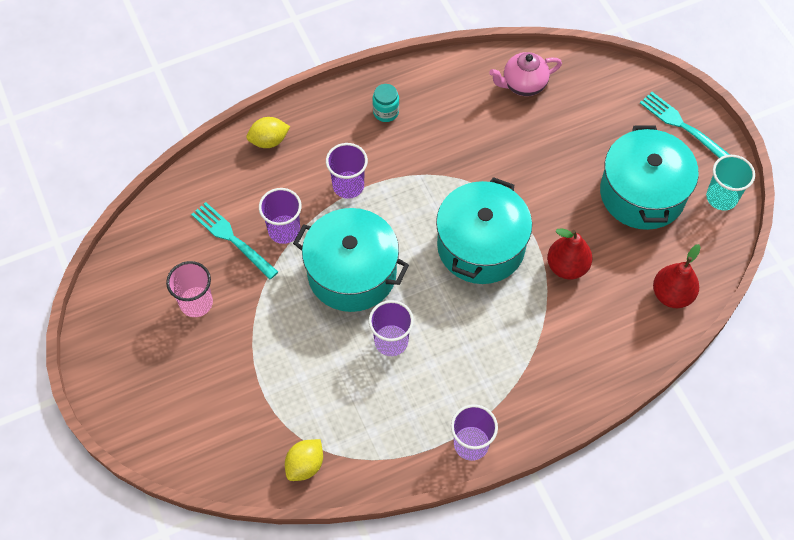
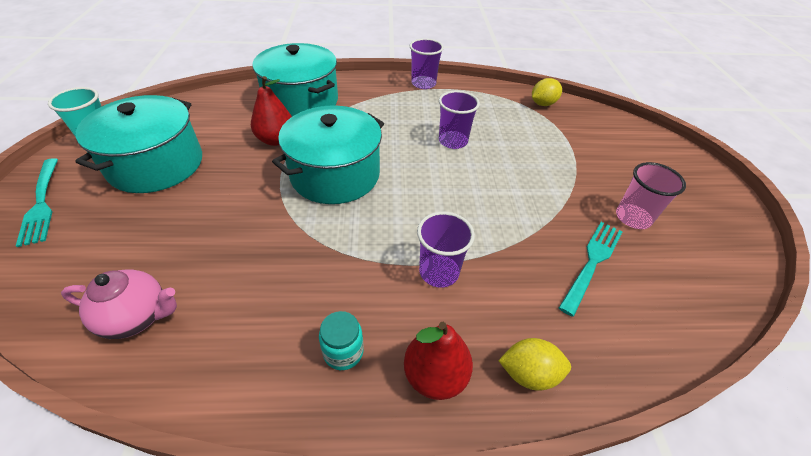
camera: 160 degrees left, 15 degrees down
turquoise fork [191,202,278,280] -> turquoise fork turned 120 degrees counterclockwise [559,222,623,317]
purple cup [259,188,302,244] -> none
turquoise pot [293,208,409,312] -> turquoise pot moved to [252,43,338,116]
red pear [653,244,701,308] -> red pear moved to [404,322,473,400]

